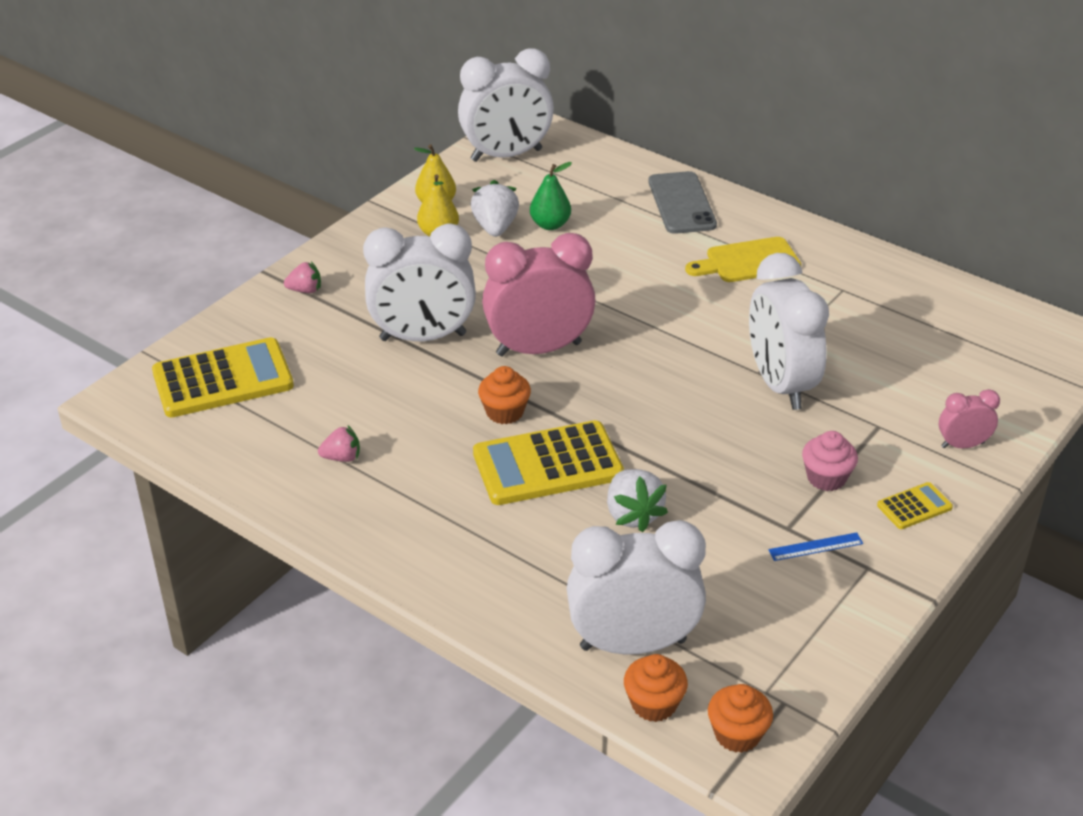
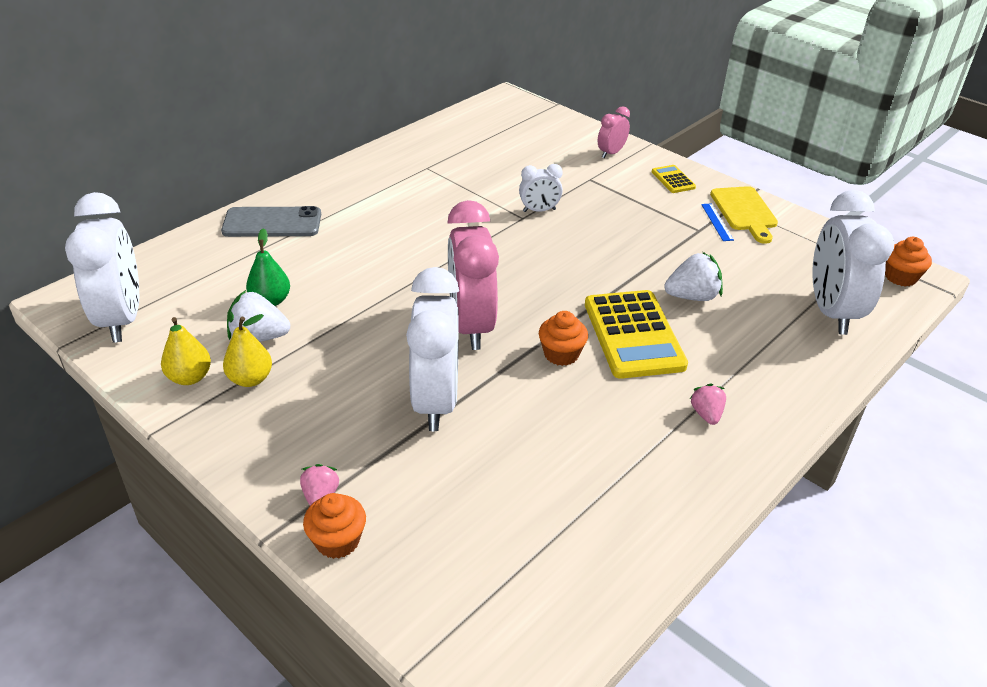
camera: 85 degrees left, 0 degrees up
yellow calculator [152,337,294,417] -> none
pink strawberry [318,426,360,462] -> pink strawberry moved to [690,383,726,425]
orange cupcake [624,654,688,722] -> orange cupcake moved to [303,493,366,559]
yellow cutting board [685,237,801,282] -> yellow cutting board moved to [710,186,778,244]
white clock [749,253,829,410] -> white clock [519,164,563,212], size x0.48
pink cupcake [802,431,858,491] -> none
pink clock [939,389,1000,448] -> pink clock turned 45 degrees clockwise [598,106,630,158]

